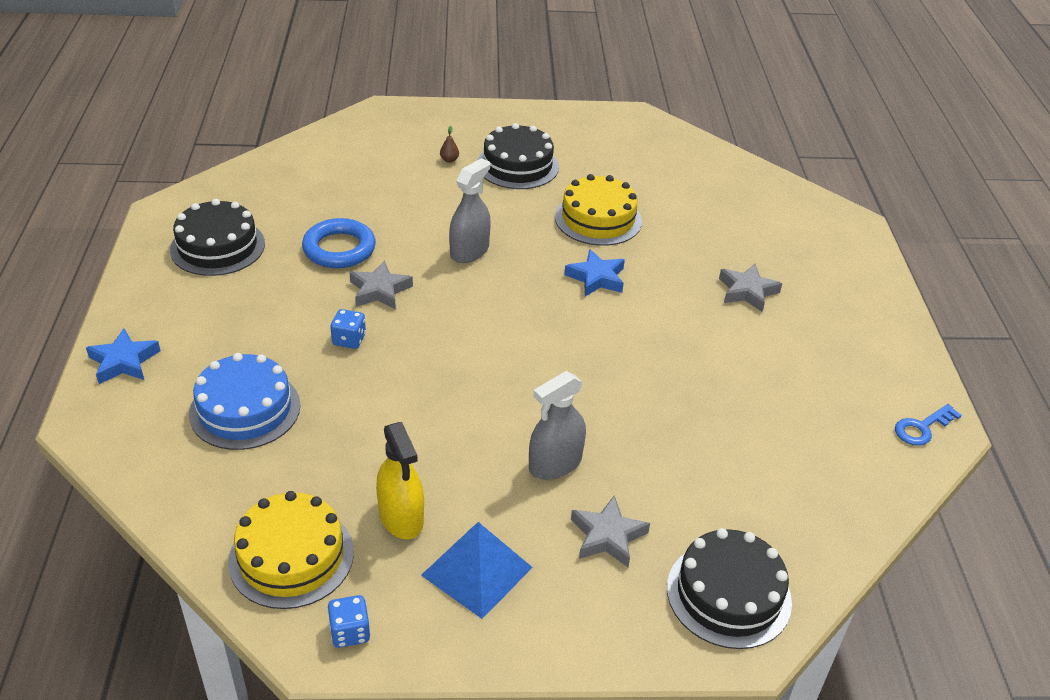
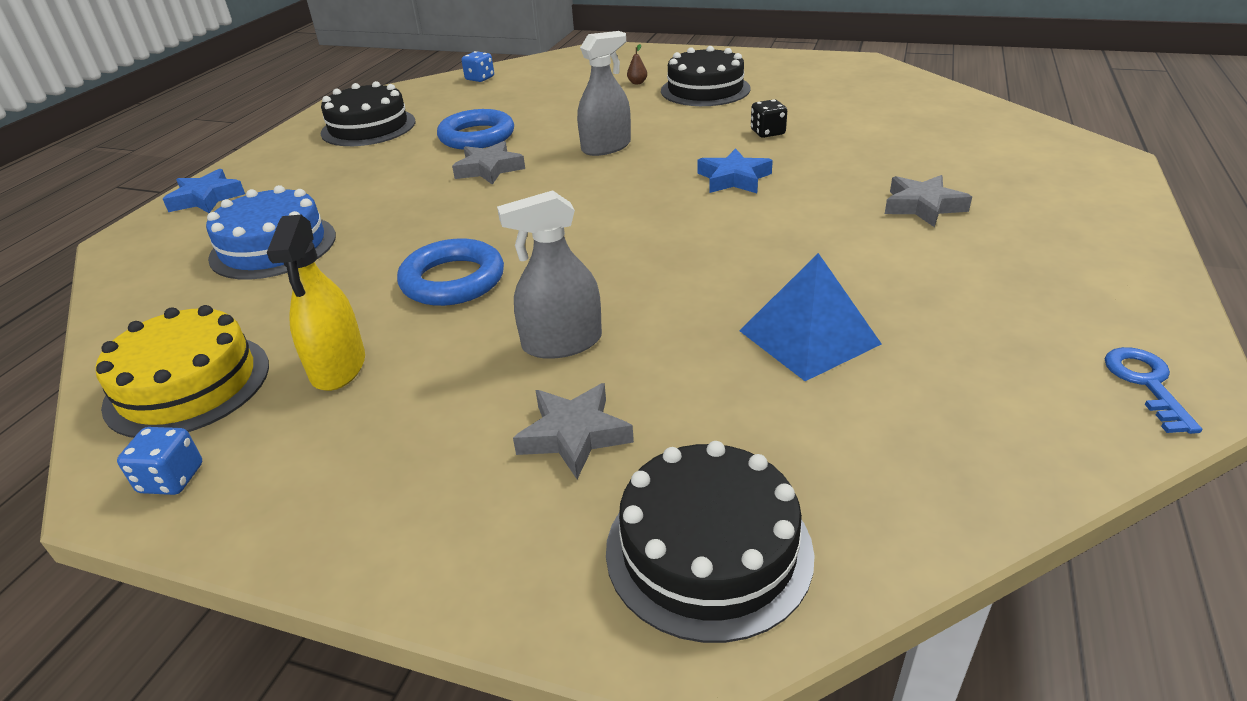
camera: 25 degrees right, 5 degrees down
blue dice [330,309,366,349] -> blue dice moved to [461,51,494,82]
blue pyramid [421,522,533,619] -> blue pyramid moved to [739,253,881,381]
yellow cake [555,174,642,246] -> black dice [751,99,787,138]
blue key [895,404,962,446] -> blue key turned 105 degrees clockwise [1105,347,1202,434]
none -> blue ring [397,239,504,306]

